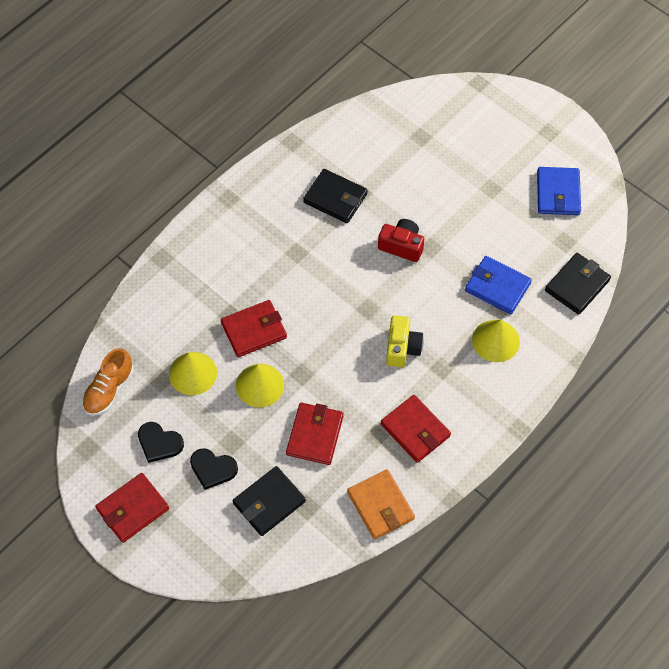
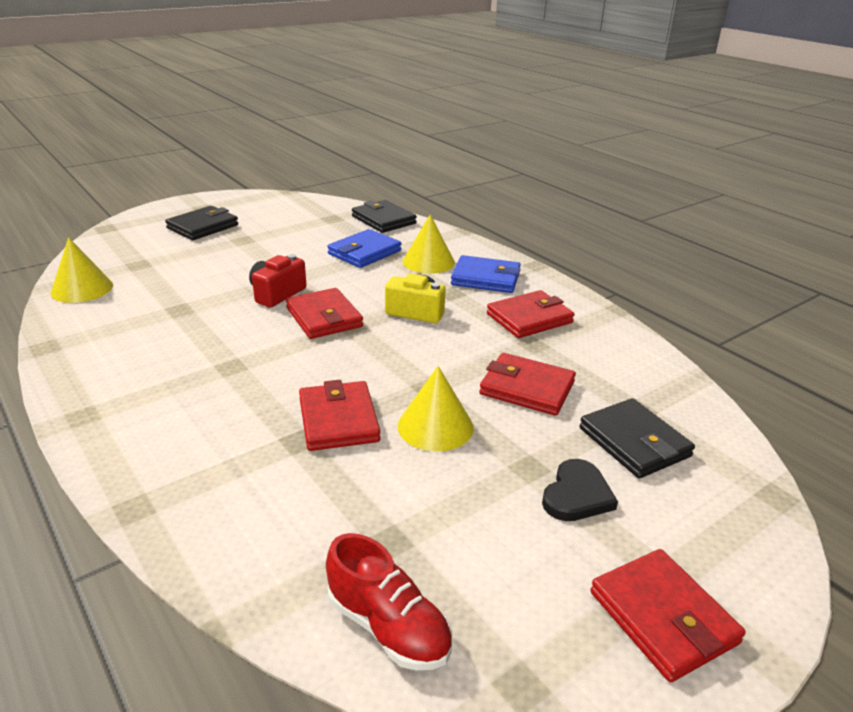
camera: 80 degrees left, 30 degrees down
orange shoe [82,348,134,416] -> red shoe [326,533,452,670]
black heart [138,422,184,463] -> none
yellow cone [169,352,217,395] -> yellow cone moved to [51,237,113,303]
black wallet [303,169,368,223] -> black wallet moved to [165,206,238,240]
orange wallet [347,469,415,539] -> none
blue wallet [537,167,581,215] -> blue wallet moved to [451,255,521,293]
none -> red wallet [286,288,363,339]

